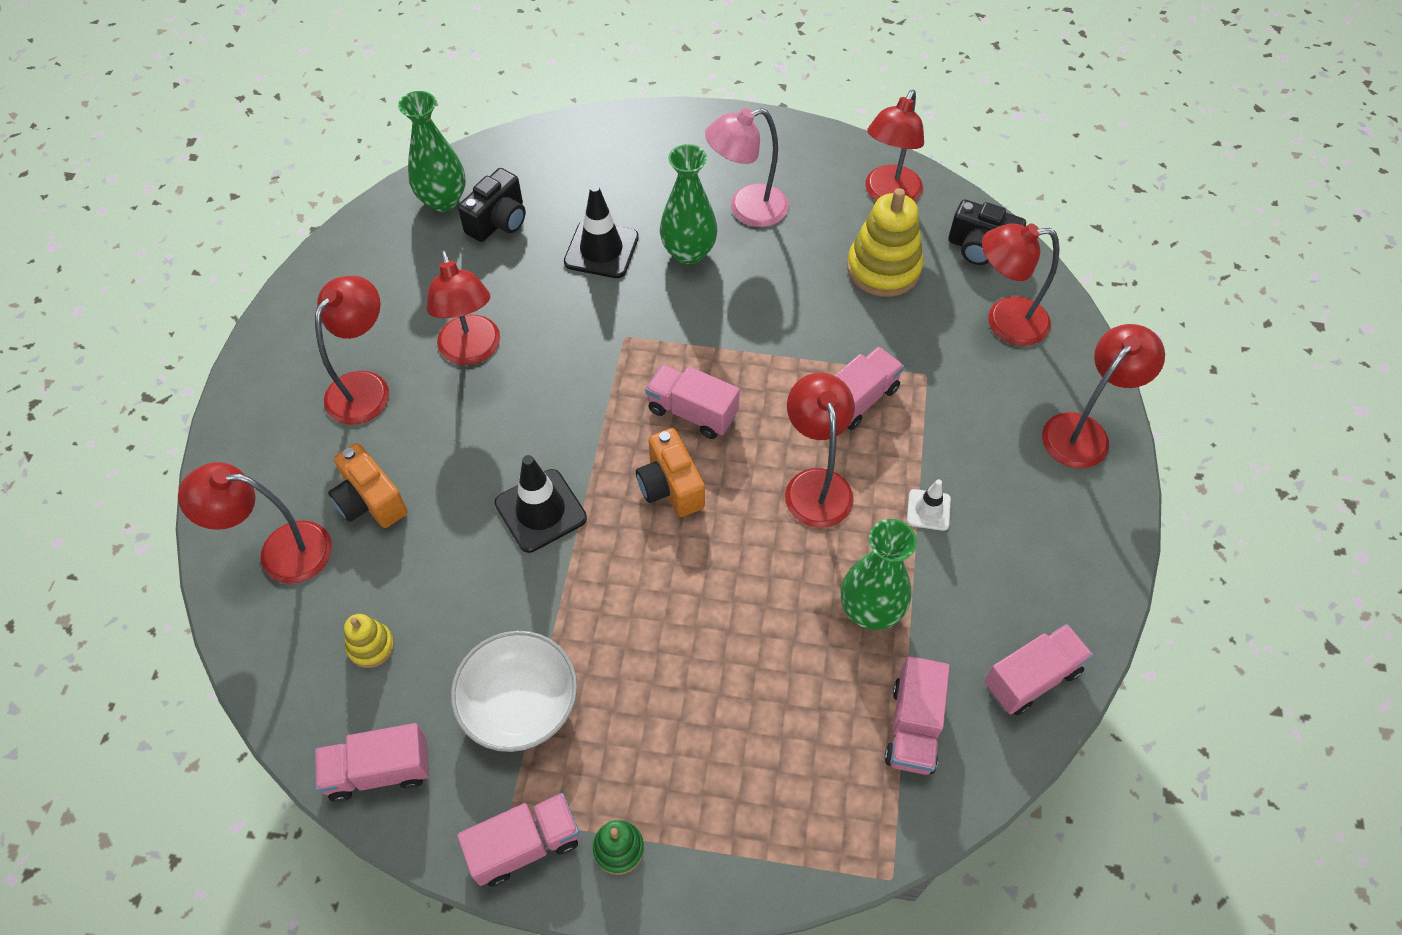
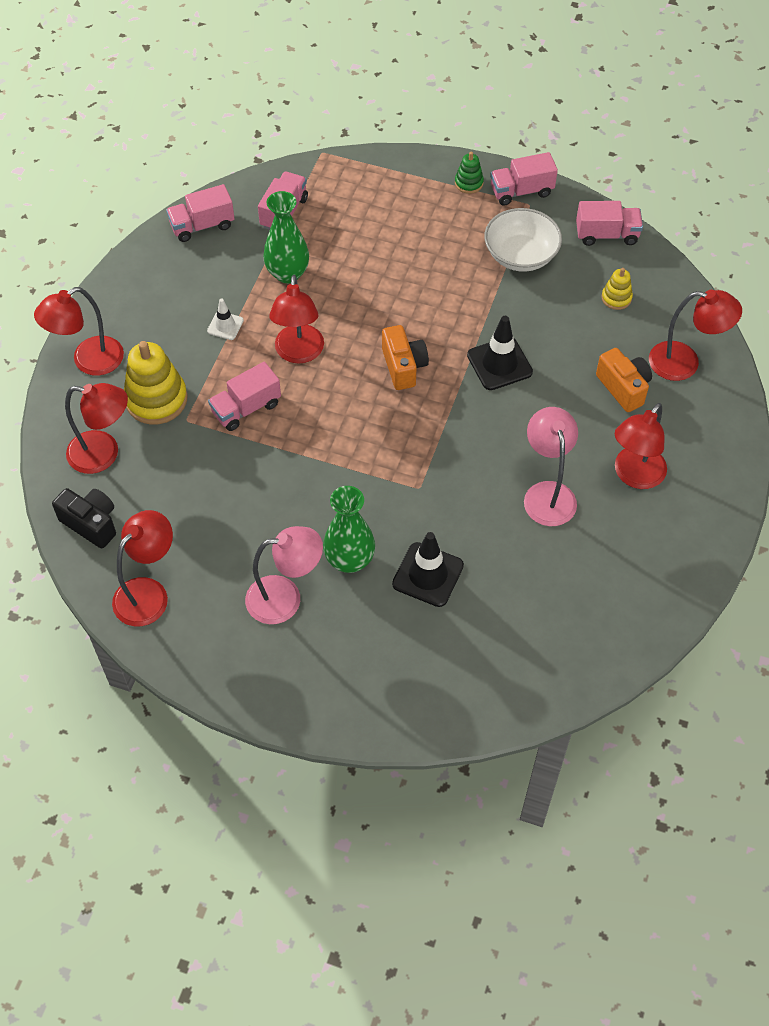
camera: 170 degrees left, 0 degrees up
green vase [398,91,466,212] -> none
red lamp [426,250,500,365] -> pink lamp [524,407,578,526]
black camera [458,168,526,242] -> none
pink truck [645,364,740,439] -> none
yellow stacking toy [847,188,923,297] -> yellow stacking toy moved to [124,341,187,425]

